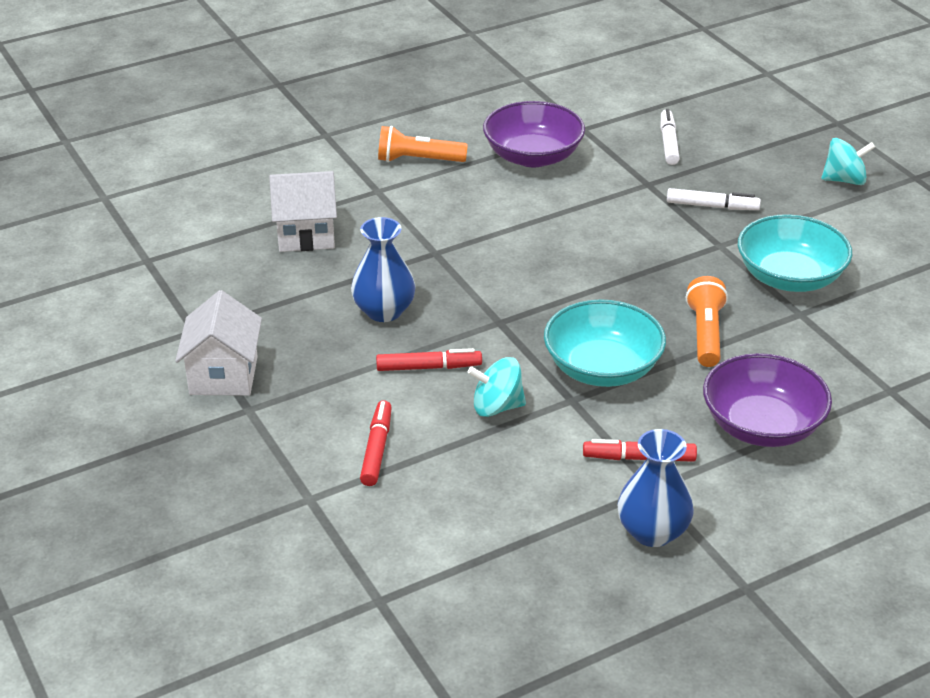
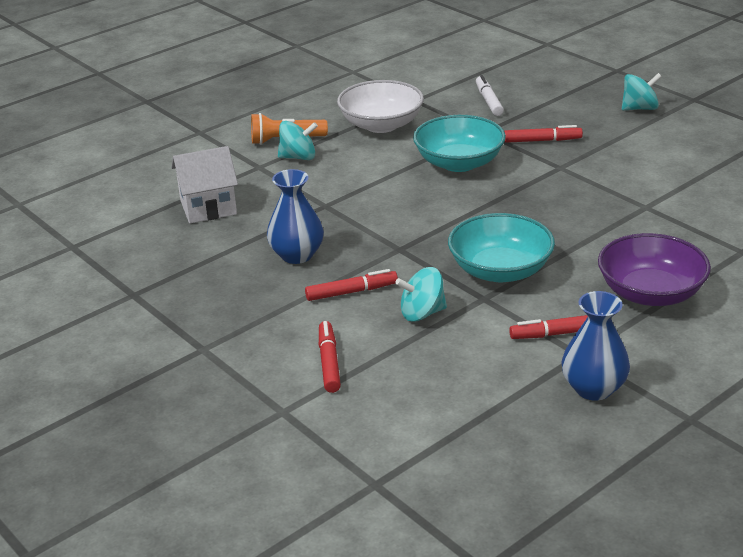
camera: 10 degrees left, 5 degrees down
white house [175,290,262,396] -> none
purple bowl [483,101,585,167] -> white bowl [337,80,424,133]
white marker [667,188,761,210] -> red marker [504,125,583,143]
orange flashlight [686,276,728,367] -> none
turquoise bowl [738,214,852,292] -> turquoise bowl moved to [413,115,506,172]
none -> turquoise spinning top [278,121,318,160]

